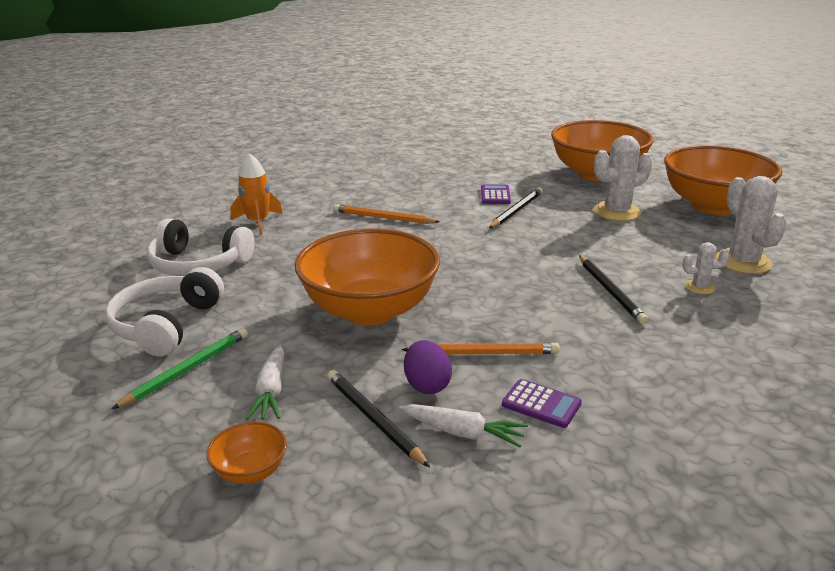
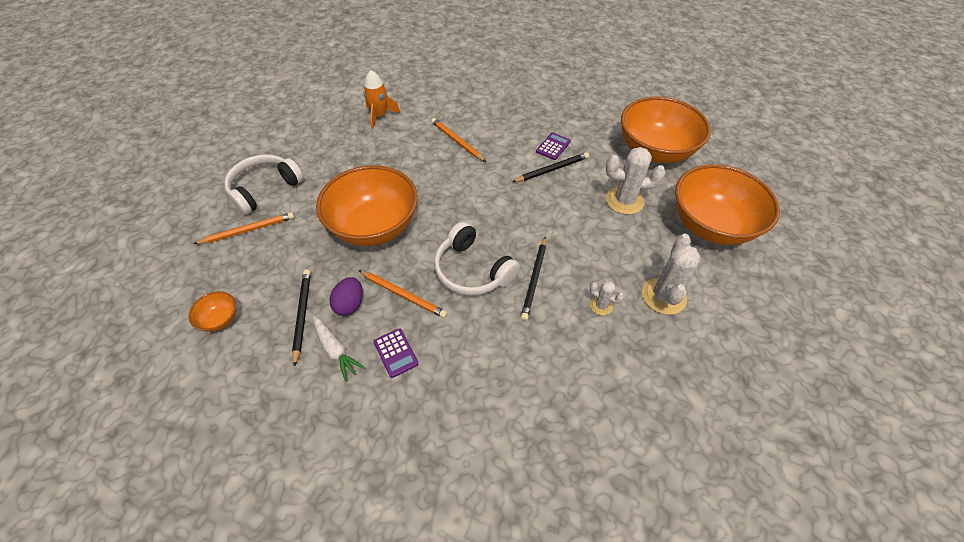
camera: 30 degrees right, 25 degrees up
green pencil [112,328,248,409] -> orange pencil [193,212,294,244]
white headphones [147,218,254,276] -> white headphones moved to [434,222,520,295]
white carrot [246,345,284,420] -> none

